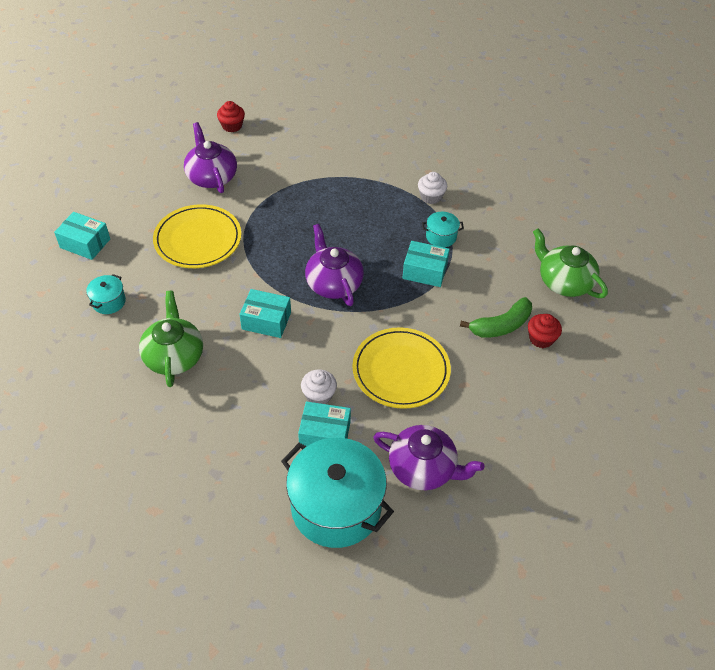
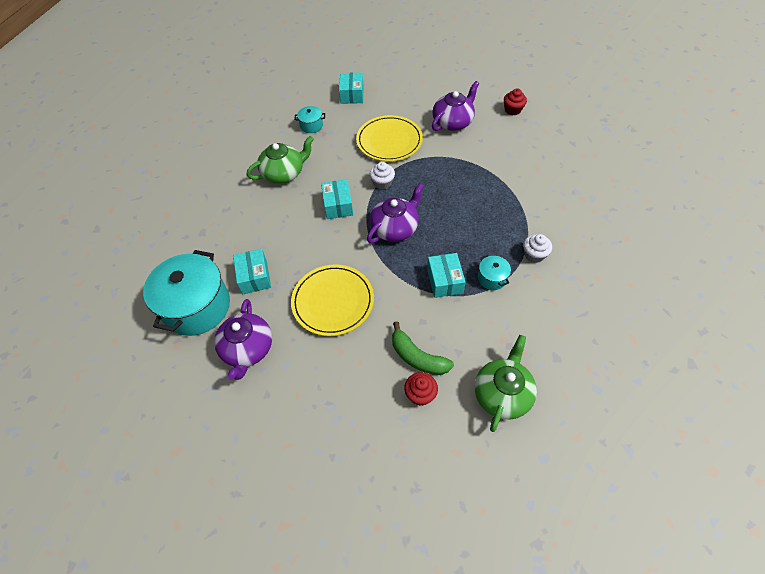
camera: 70 degrees right, 5 degrees up
white cupcake [301,369,337,404] -> white cupcake moved to [370,162,395,190]

